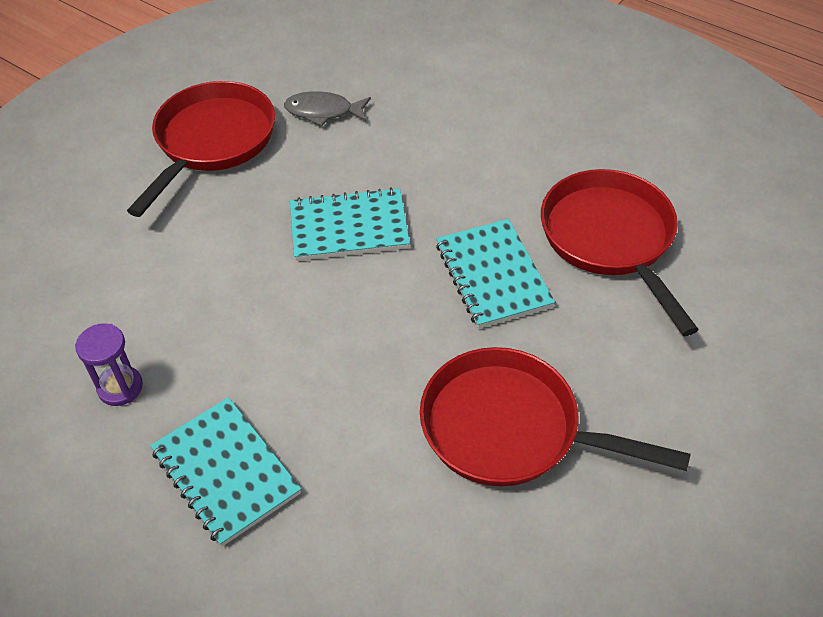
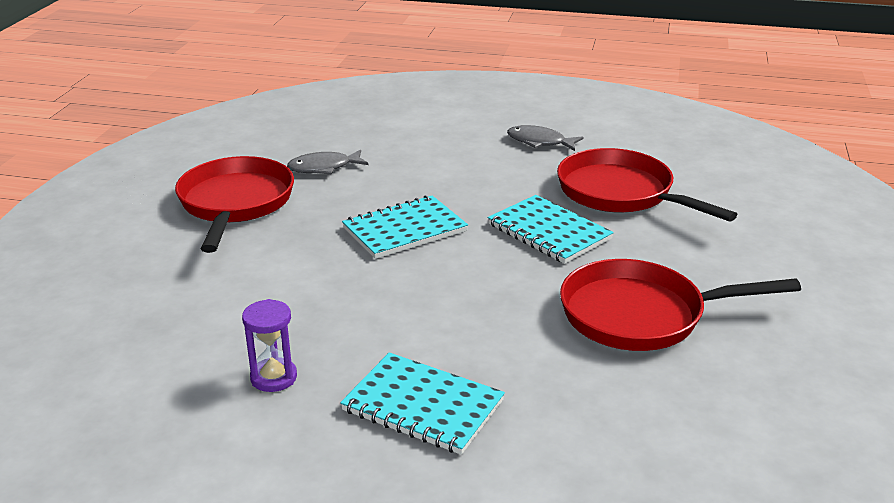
camera: 25 degrees left, 20 degrees down
none -> grey fish [507,125,584,151]

